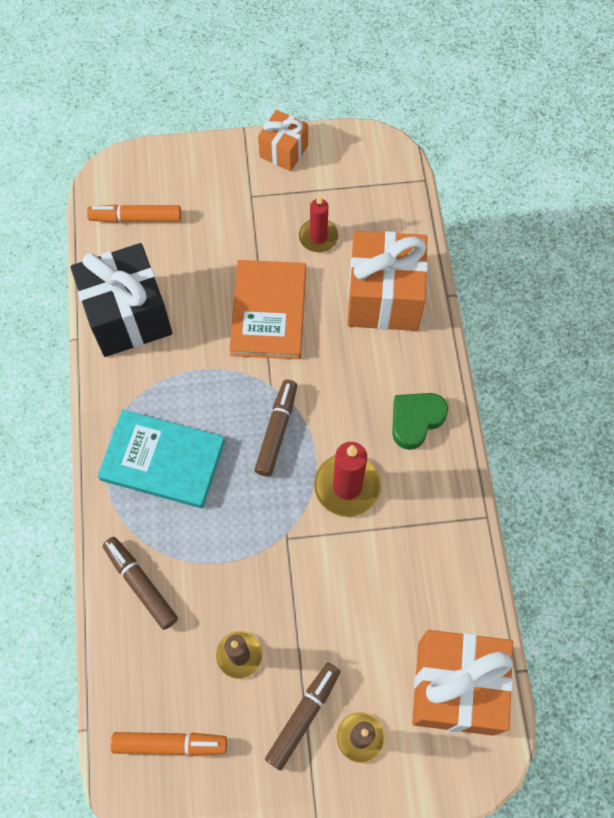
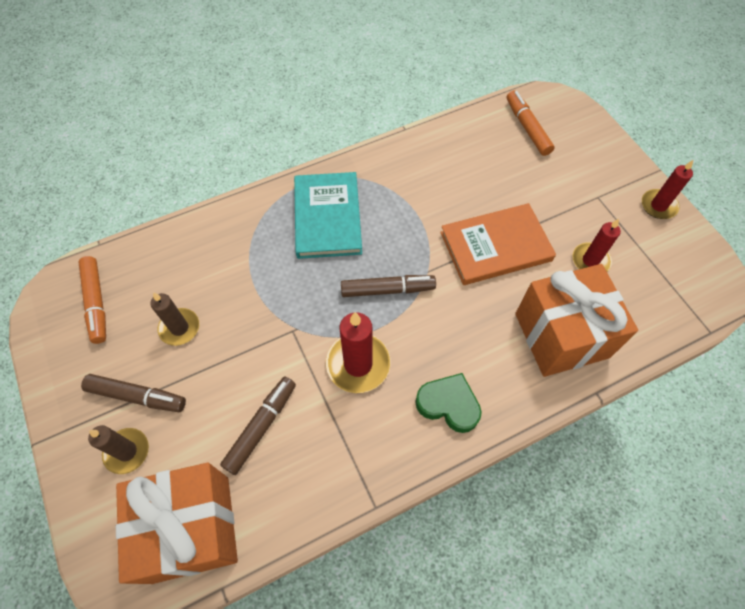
camera: 70 degrees right, 5 degrees down
black gift [70,243,172,357] -> none
brown marker [103,537,178,630] -> brown marker moved to [220,377,296,475]
orange gift [258,110,308,171] -> red candle [642,159,694,219]

